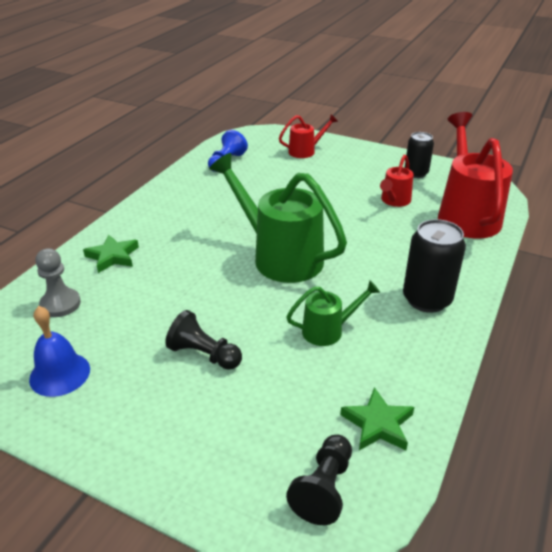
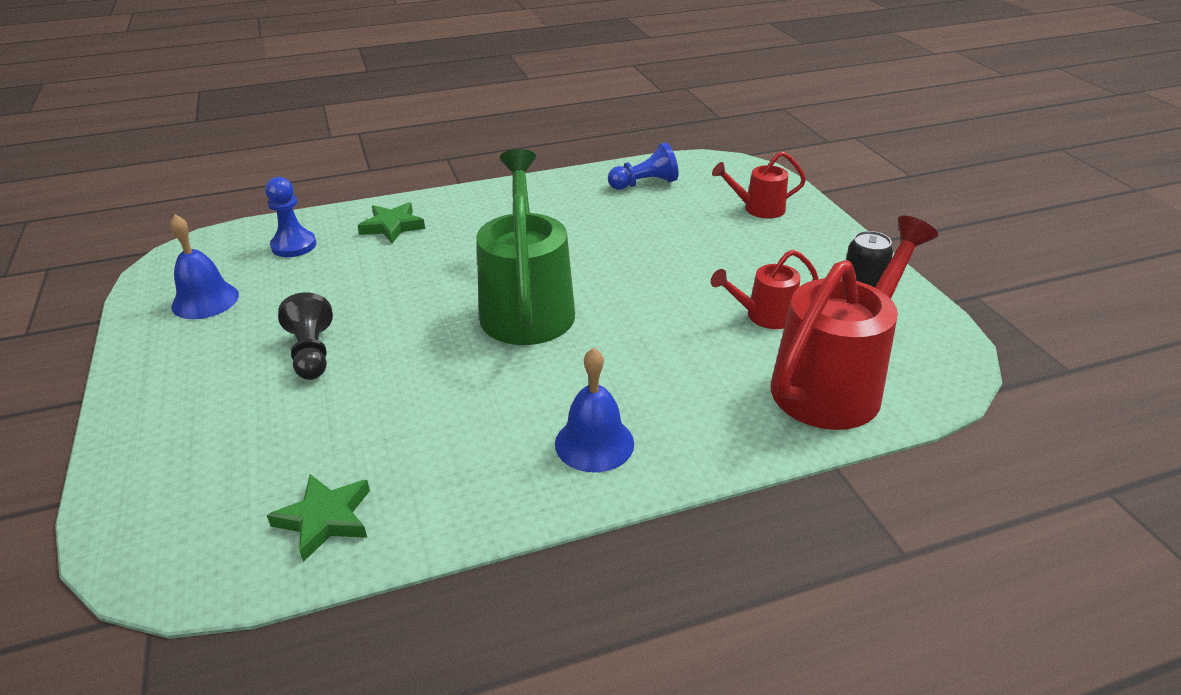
camera: 45 degrees right, 0 degrees up
grey pawn [35,248,81,317] -> blue pawn [265,177,316,257]
red watering can [279,114,338,158] -> red watering can turned 150 degrees clockwise [712,151,806,218]
green watering can [286,281,380,346] -> none
black pawn [286,435,352,525] -> none
black can [403,219,466,313] -> blue bell [555,347,634,473]

